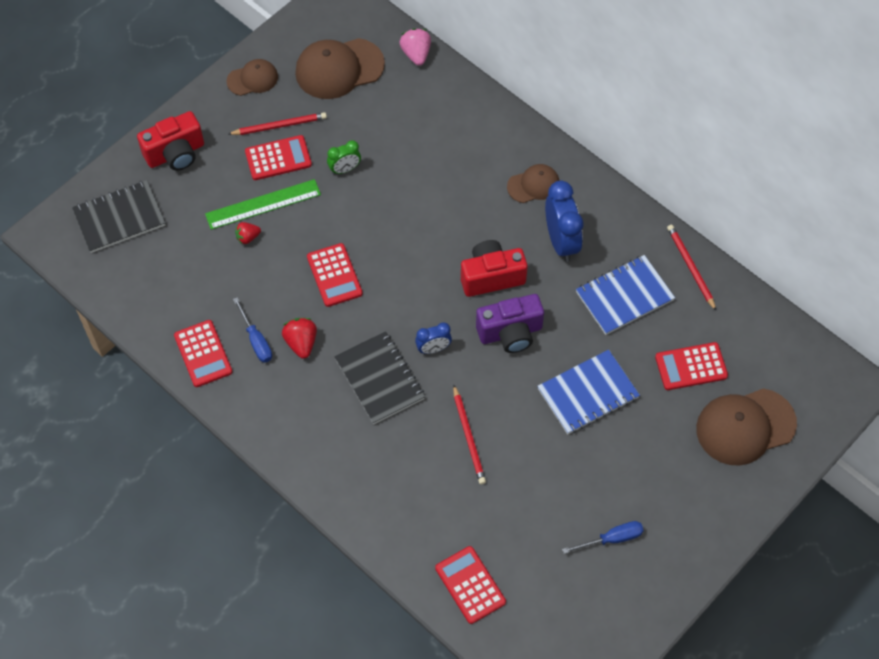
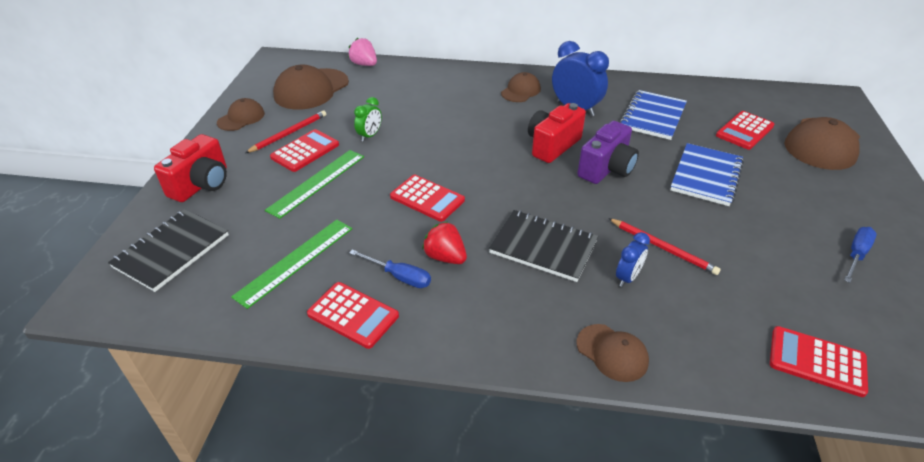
camera: 35 degrees left, 20 degrees down
red strawberry [235,222,261,244] -> none
blue clock [415,323,452,354] -> blue clock moved to [616,232,650,287]
red pencil [667,225,716,311] -> none
none -> green ruler [231,220,352,309]
none -> brown cap [576,324,649,382]

